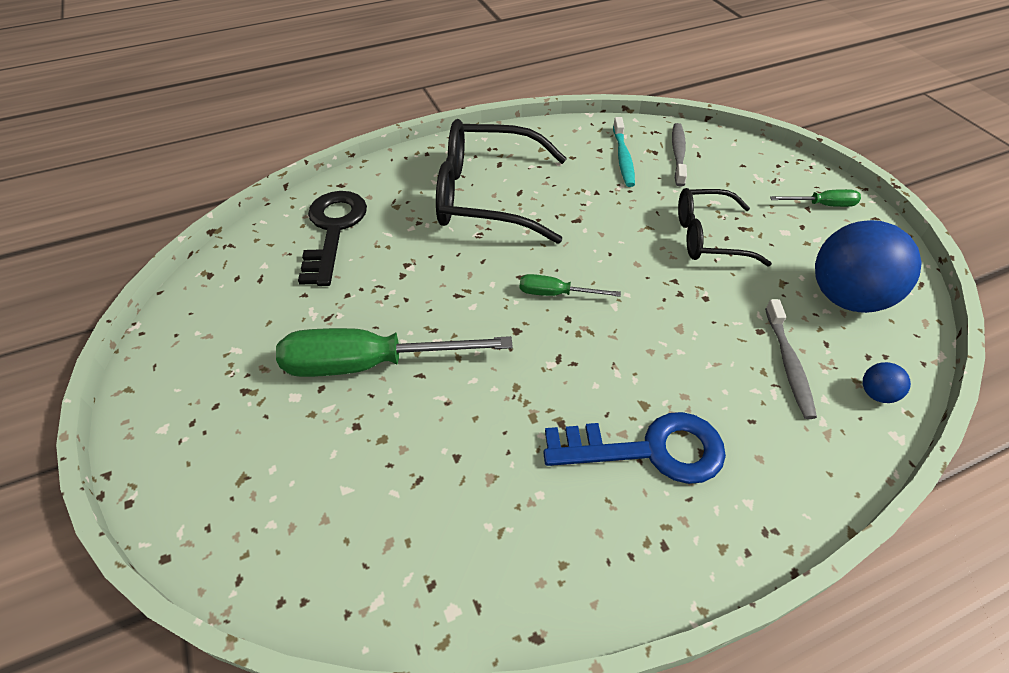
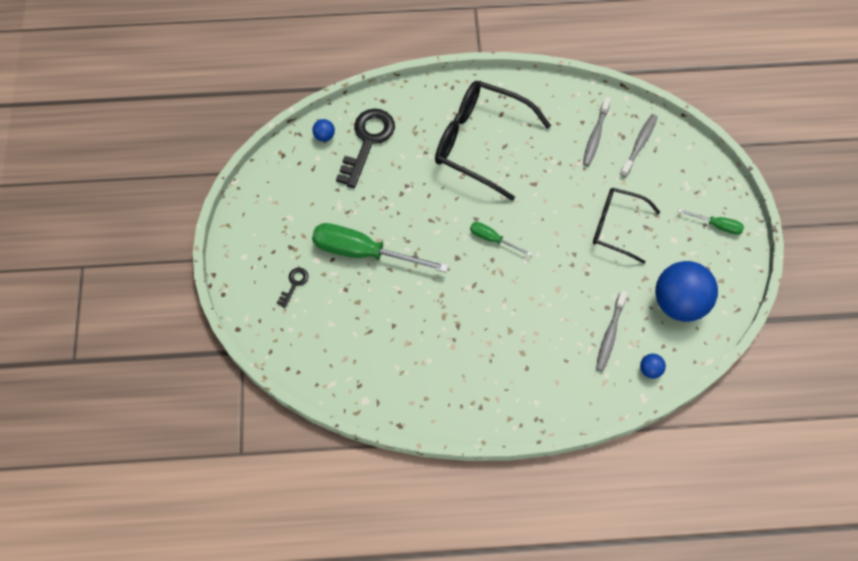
camera: 20 degrees right, 15 degrees up
blue key [543,412,726,484] -> none
turquoise toothbrush [613,117,635,187] -> grey toothbrush [583,97,611,166]
none -> black key [277,268,309,308]
none -> blue ball [312,119,335,142]

